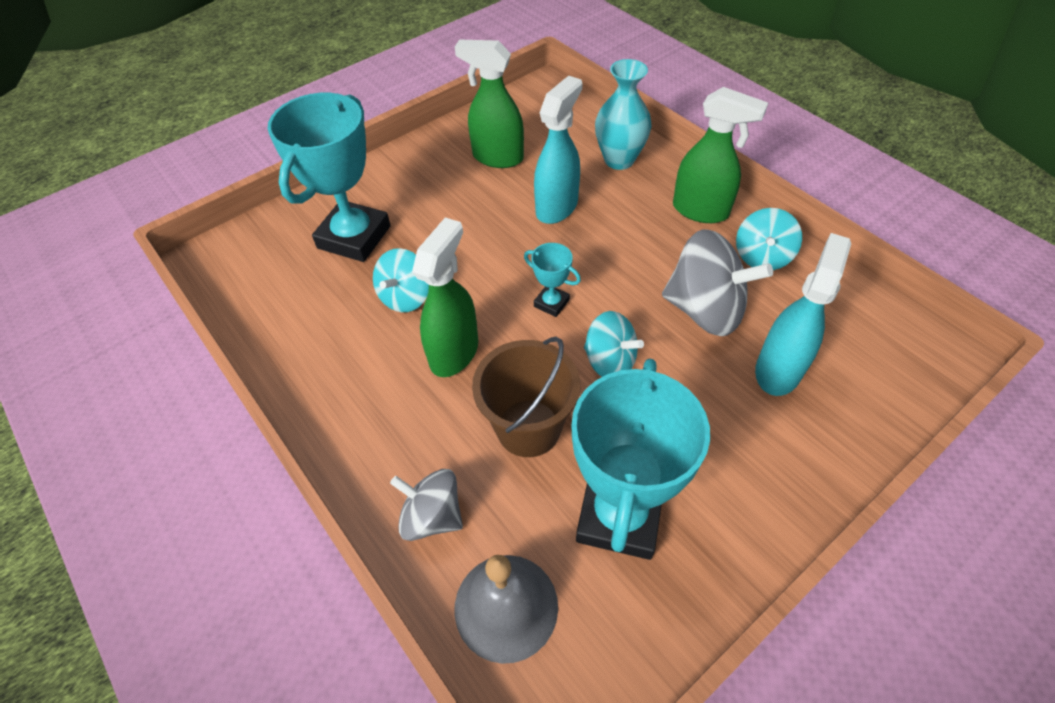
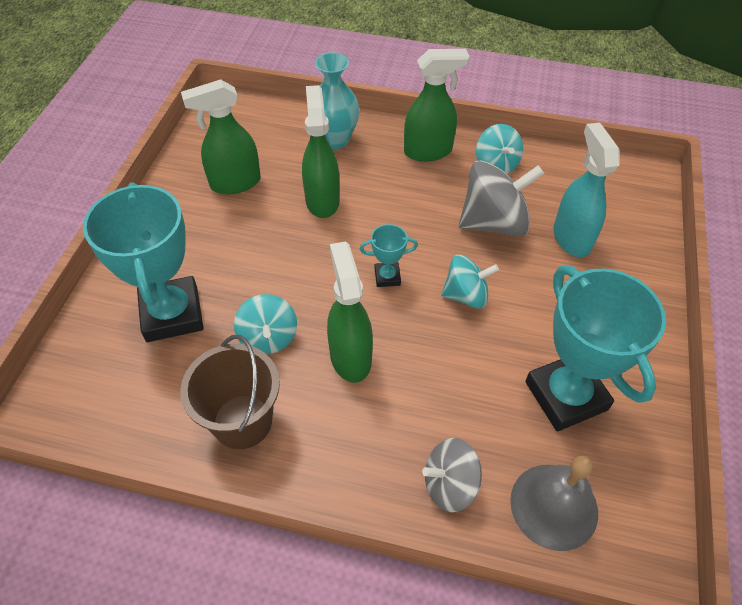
camera: 40 degrees left, 0 degrees up
brown bucket [472,337,580,457] -> brown bucket moved to [180,335,280,449]
turquoise spray bottle [534,76,582,224] -> green spray bottle [302,85,340,218]

